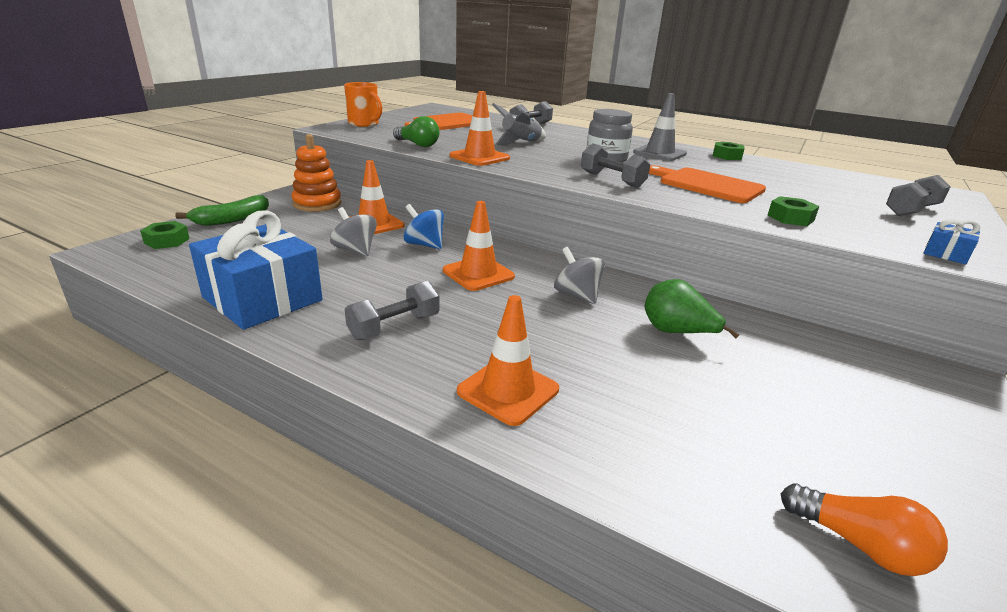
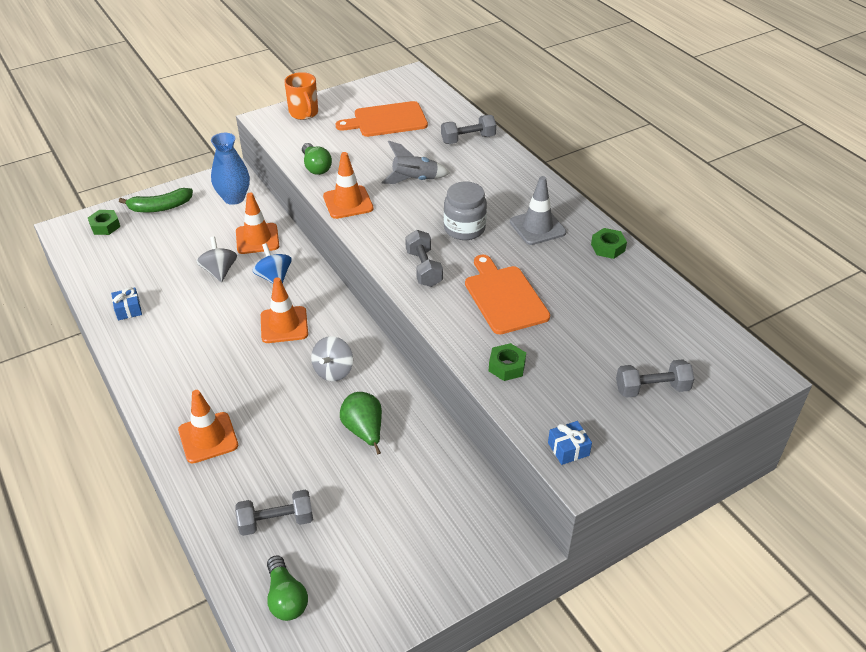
camera: 30 degrees right, 15 degrees up
blue gift [189,210,323,330] -> blue gift [111,287,142,320], size x0.41
orange stacking toy [291,134,342,212] -> blue vase [211,133,250,205]
grey dumbbell [345,281,439,340] -> grey dumbbell moved to [235,490,313,536]
grey spinning top [554,247,605,304] -> grey spinning top turned 150 degrees counterclockwise [311,336,353,381]
orange light bulb [781,484,948,576] -> green light bulb [267,555,308,621]

